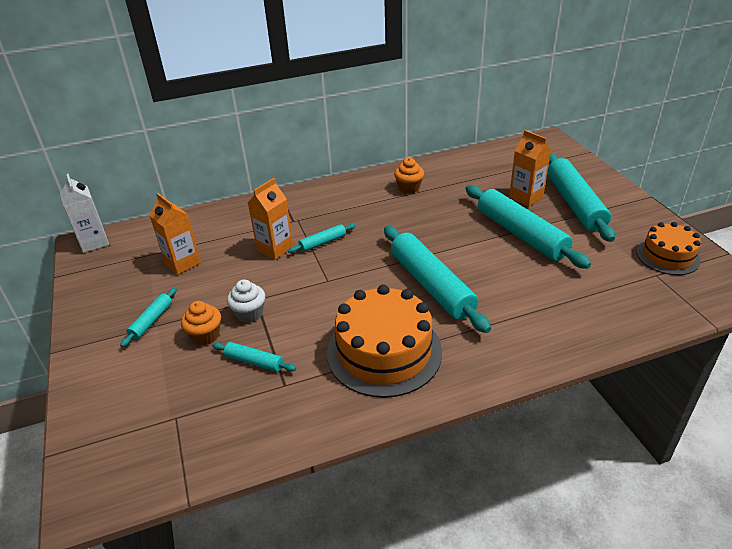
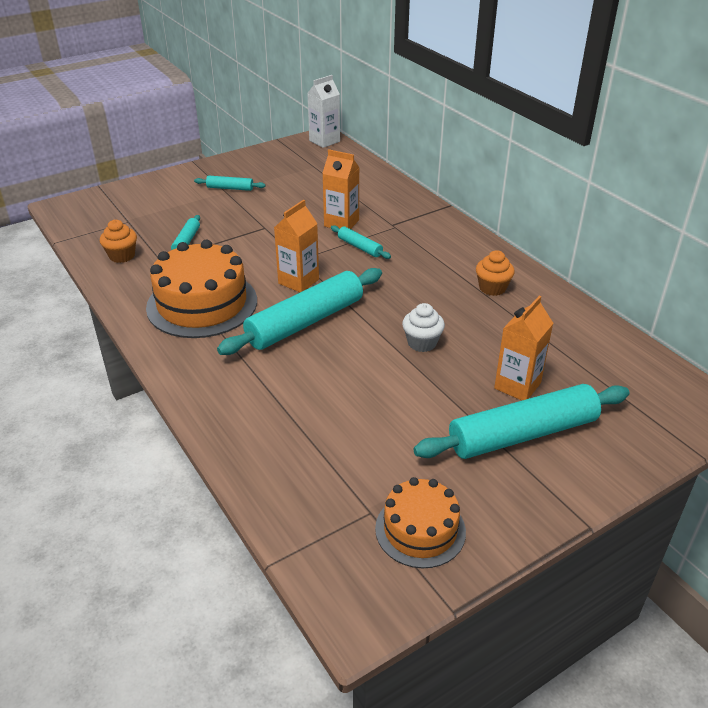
camera: 75 degrees right, 0 degrees up
orange carton [149,193,201,275] -> orange carton moved to [274,200,319,292]
orange cupcake [181,301,221,346] -> orange cupcake moved to [100,220,137,263]
white cupcake [227,280,265,323] -> white cupcake moved to [402,303,445,352]
turquoise rolling pin [466,185,591,269] -> none

